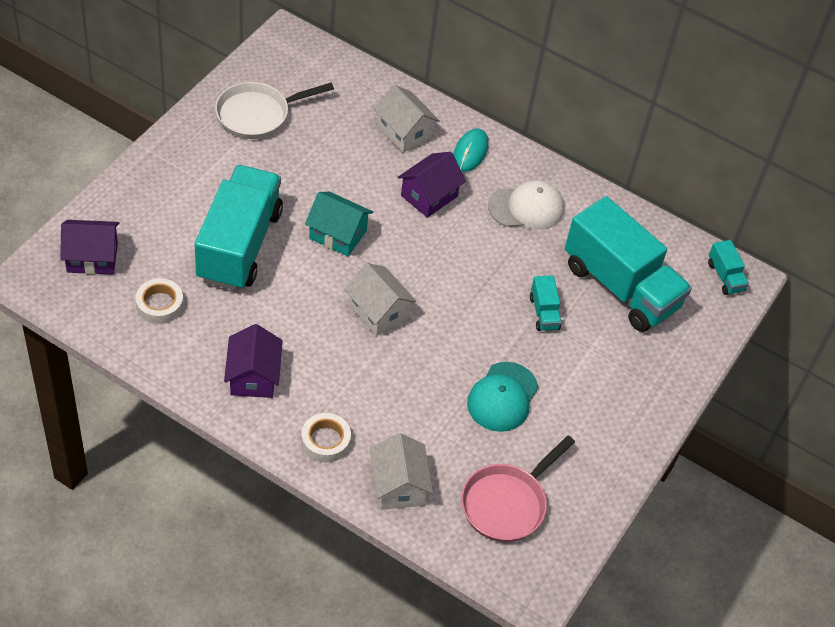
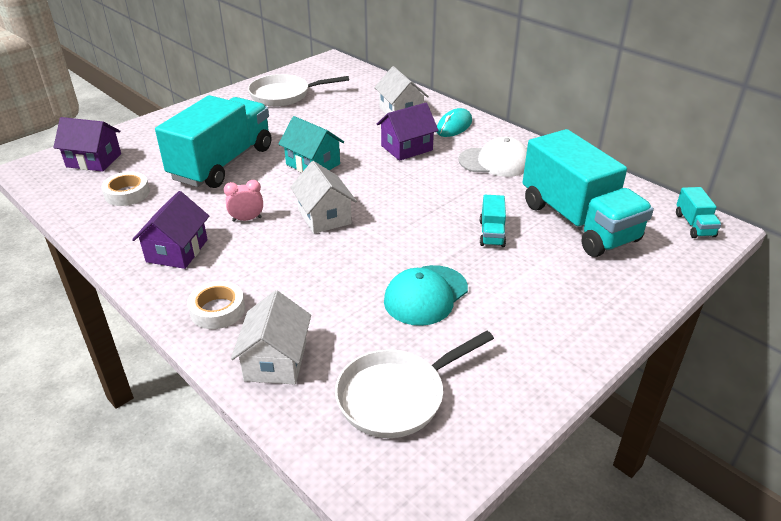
camera: 20 degrees right, 15 degrees down
pink pan [461,436,575,542] -> white pan [335,331,494,438]
none -> pink clock [224,180,263,222]

